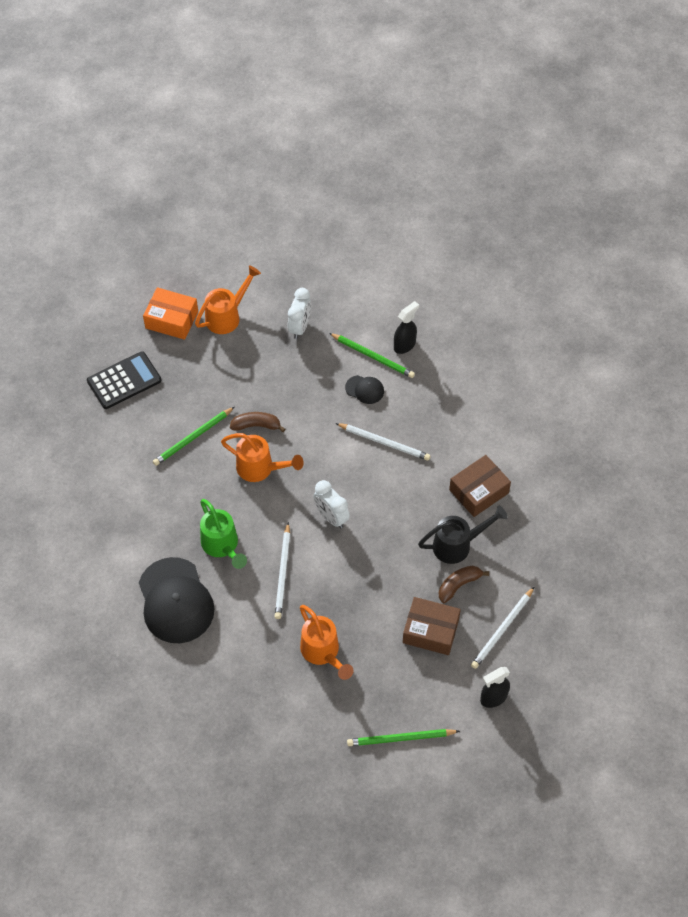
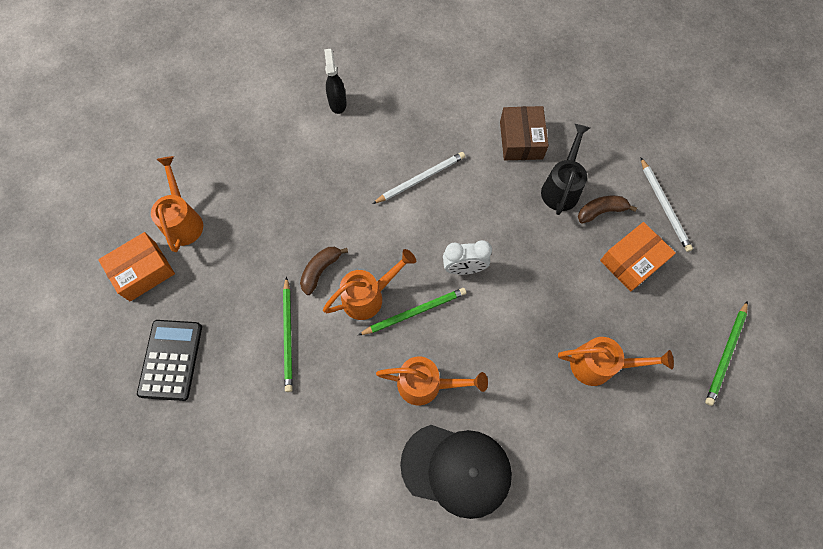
camera: 55 degrees left, 10 degrees up
green watering can [200,499,247,569] -> orange watering can [376,356,488,405]
white pencil [274,522,290,619] -> none
white clock [288,288,311,339] -> none
green pencil [329,333,415,378] -> green pencil moved to [358,288,466,335]
black cap [345,375,384,404] -> none
brown box [403,597,461,655] -> orange box [600,222,676,292]
brown banana [439,566,489,603] -> brown banana turned 75 degrees clockwise [578,196,637,224]
black spray bottle [480,667,510,708] -> none

